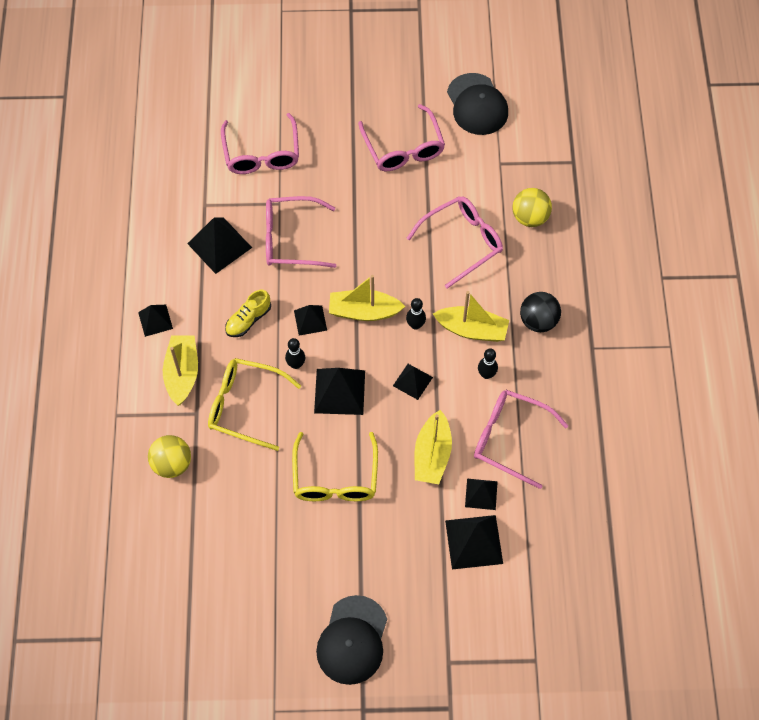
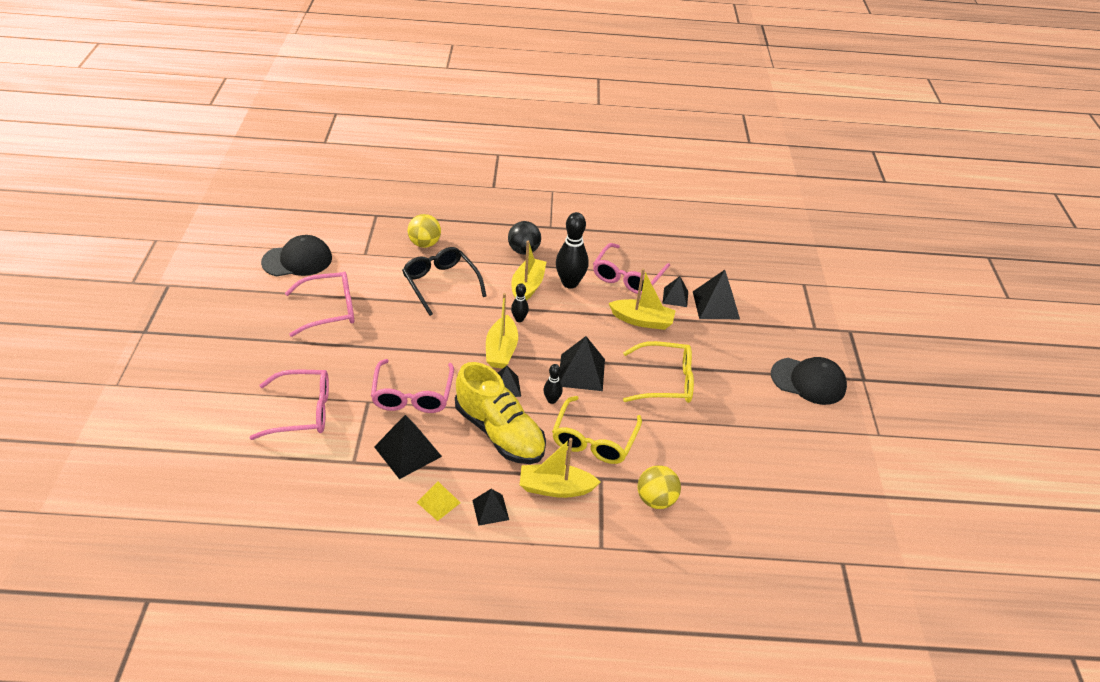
camera: 90 degrees left, 20 degrees down
yellow shoe [225,290,271,337] -> yellow shoe [455,362,546,464], size x2.09
black pyramid [393,364,433,400] -> none
pink glasses [406,196,503,289] -> black glasses [402,247,486,316]
black bowling pin [478,349,498,379] -> black bowling pin [556,212,588,289], size x1.95
none -> yellow pyramid [417,481,461,521]

